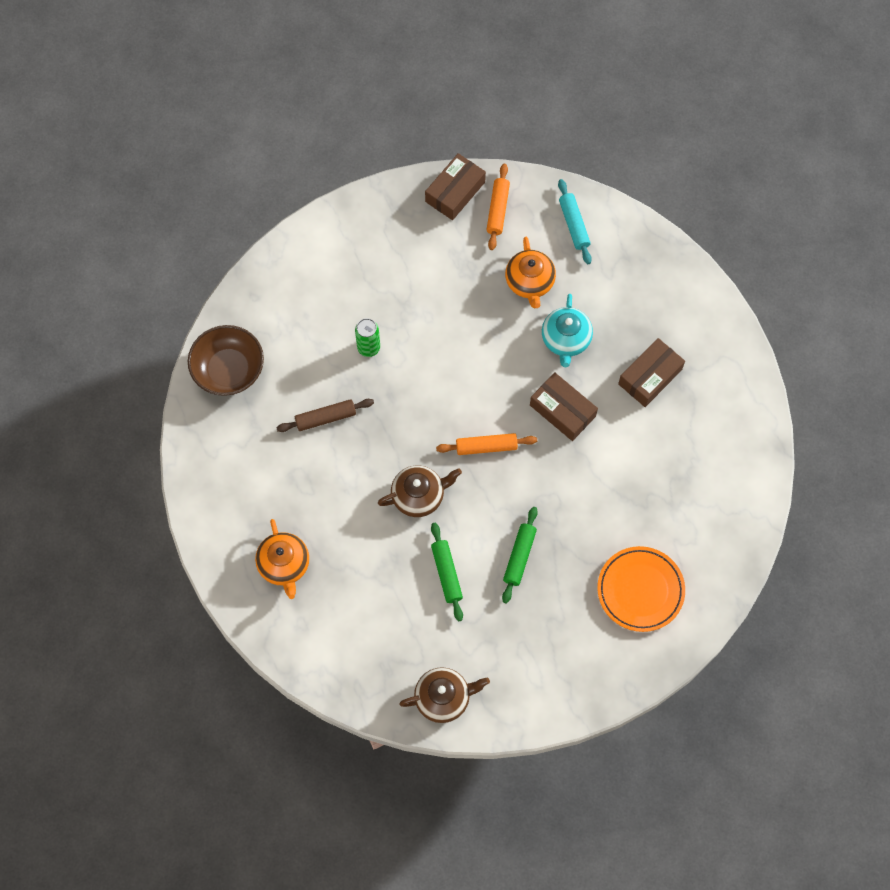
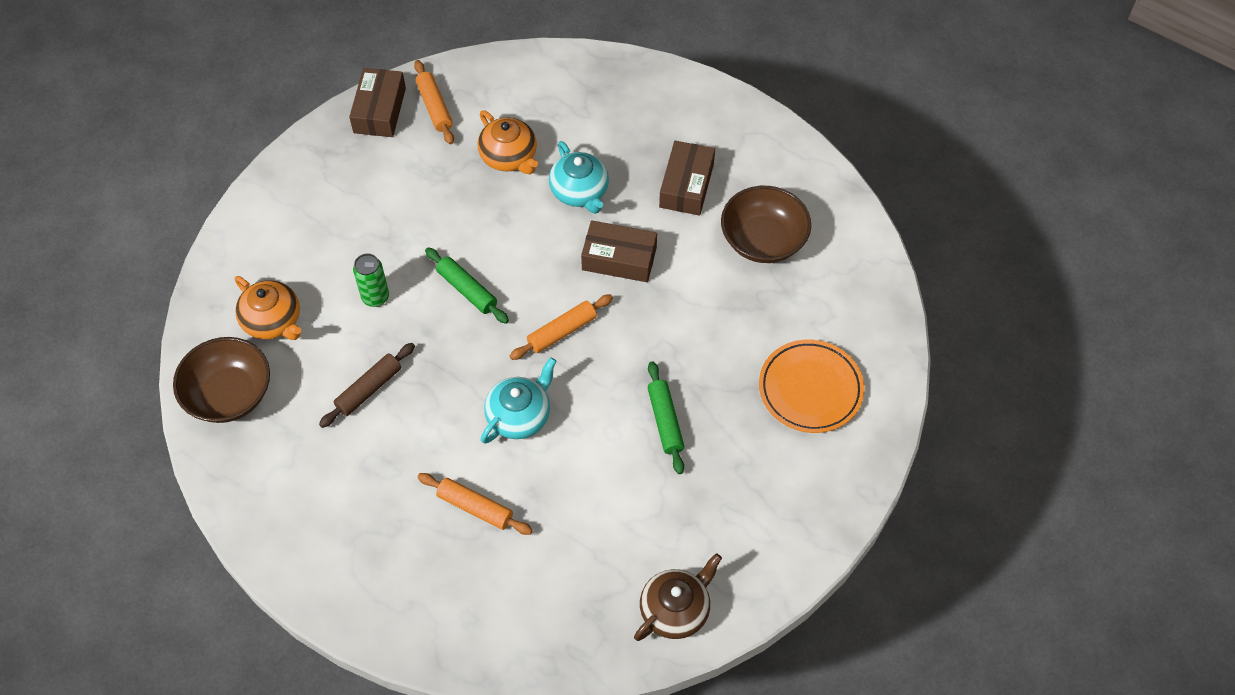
camera: 30 degrees left, 10 degrees down
orange teapot [255,519,309,599] -> orange teapot moved to [235,276,301,340]
brown teapot [378,466,462,517] -> turquoise teapot [481,357,557,444]
green rolling pin [431,523,463,621] -> green rolling pin moved to [425,247,509,324]
turquoise rolling pin [558,179,592,264] -> none
none -> orange rolling pin [418,473,533,535]
none -> brown bowl [721,186,811,263]

